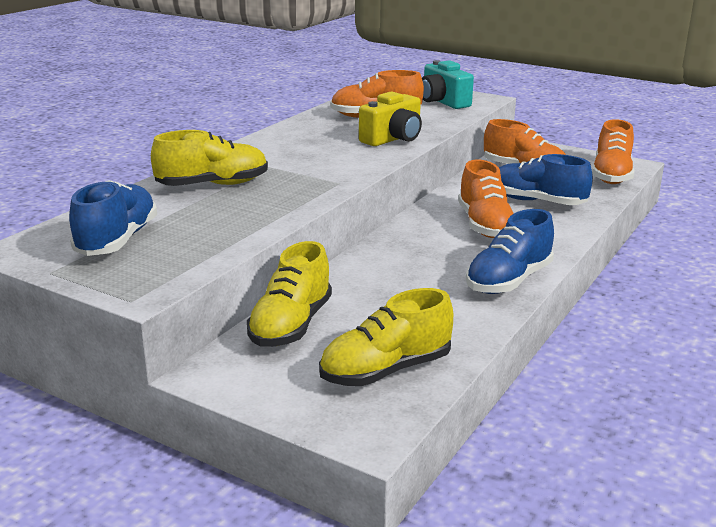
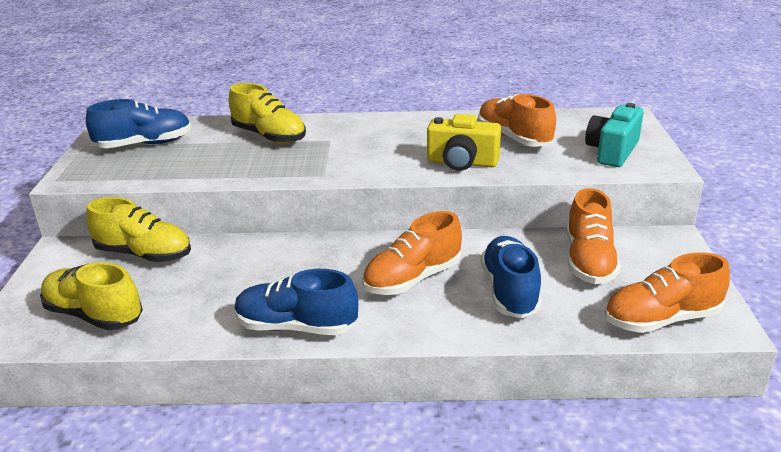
camera: 60 degrees right, 5 degrees up
yellow shoe [247,241,332,347] -> yellow shoe turned 150 degrees counterclockwise [86,197,191,262]

